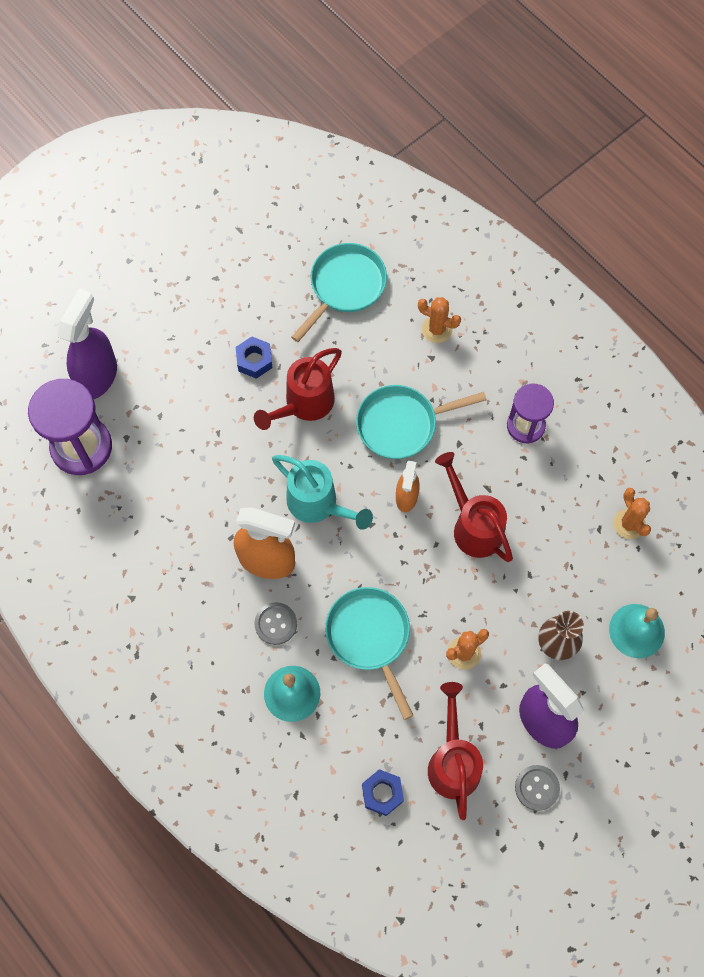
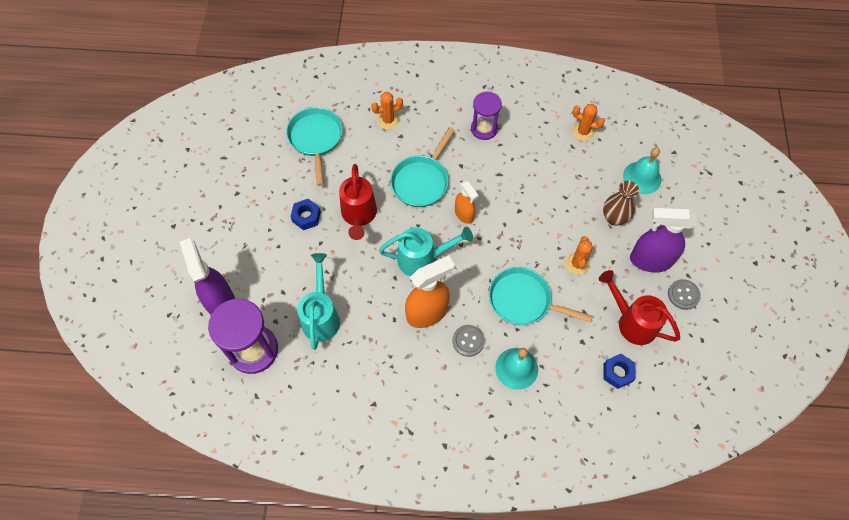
camera: 45 degrees left, 5 degrees down
red watering can [435,452,513,562] -> none
none -> turquoise watering can [297,253,340,350]

